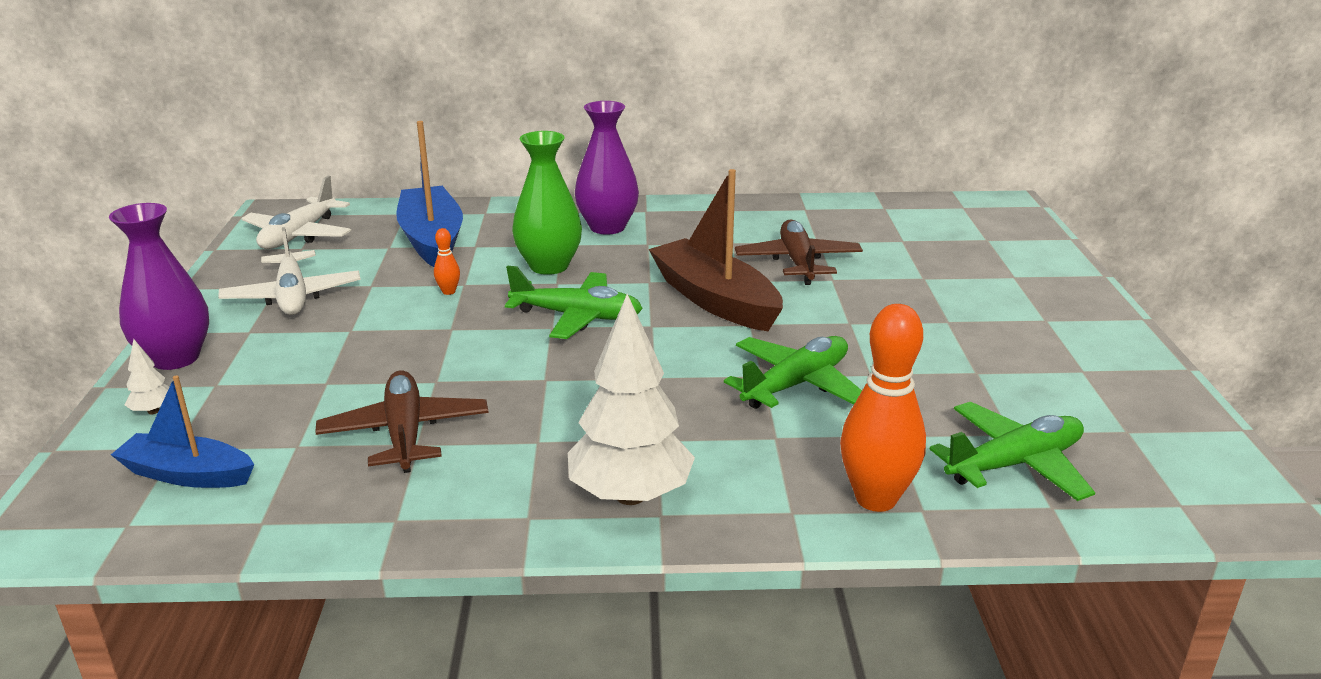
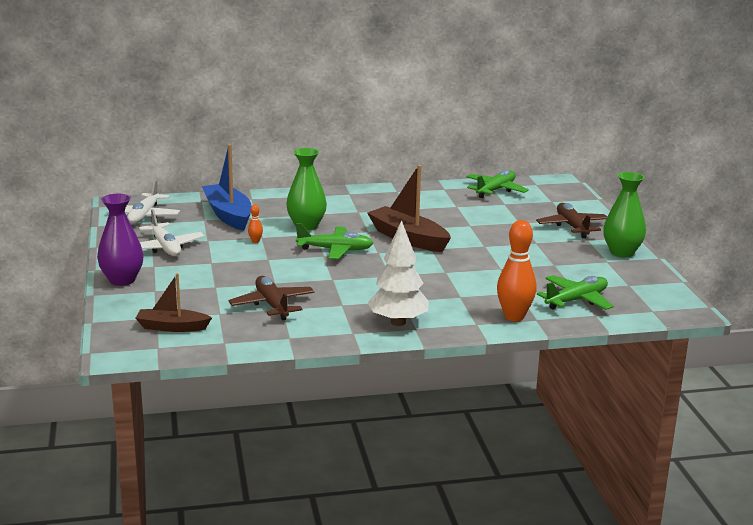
camera: 10 degrees left, 5 degrees down
blue boat [111,375,255,488] -> brown boat [136,273,212,332]
white tree [125,339,169,414] -> none
purple vase [575,101,639,235] -> none
green plane [724,336,862,409] -> green plane moved to [466,170,529,198]
brown plane [735,219,863,285] -> brown plane moved to [536,203,607,238]
none -> green vase [603,172,646,257]

